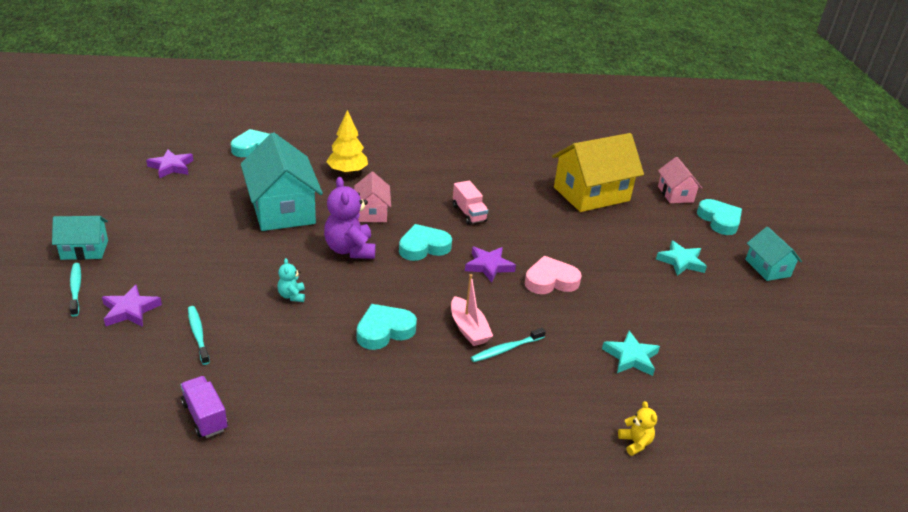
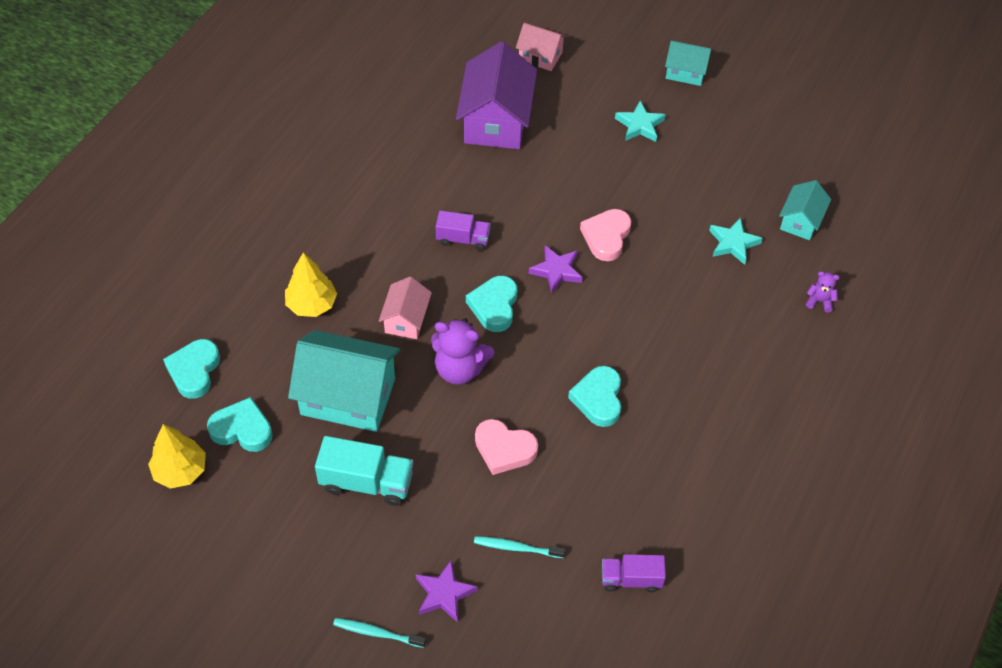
camera: 55 degrees left, 20 degrees up
turquoise house [52,216,108,260] -> turquoise house moved to [779,180,831,240]
purple star [146,149,194,179] -> yellow tree [148,424,206,489]
turquoise teddy bear [277,258,305,302] -> pink heart [475,419,538,475]
pink house [354,172,391,222] -> pink house turned 75 degrees clockwise [379,277,432,339]
pink boat [451,274,493,346] -> none
pink truck [453,181,488,225] -> purple truck [436,211,491,251]
turquoise toothbrush [471,328,546,362] -> none
yellow house [552,133,644,212] -> purple house [456,41,537,149]
yellow teddy bear [618,401,657,456] -> purple teddy bear [806,271,840,312]
turquoise heart [697,199,742,235] -> turquoise heart moved to [207,397,273,452]
none -> turquoise truck [315,436,413,506]

